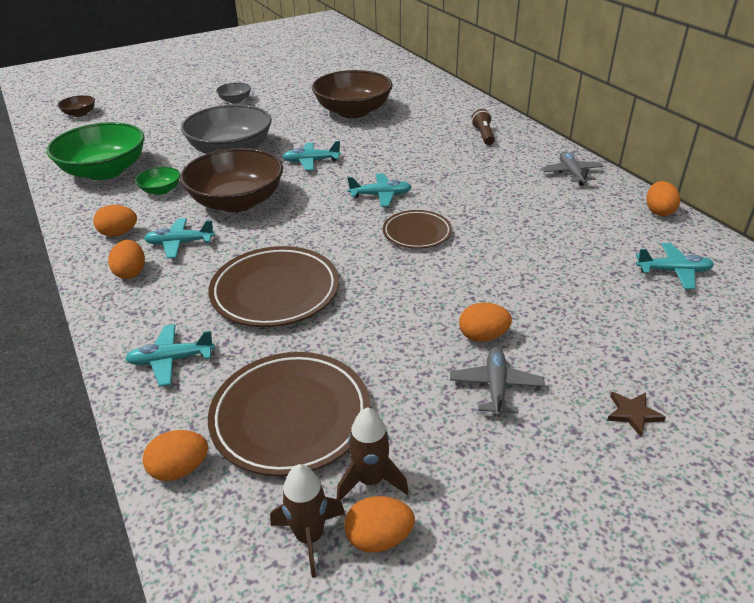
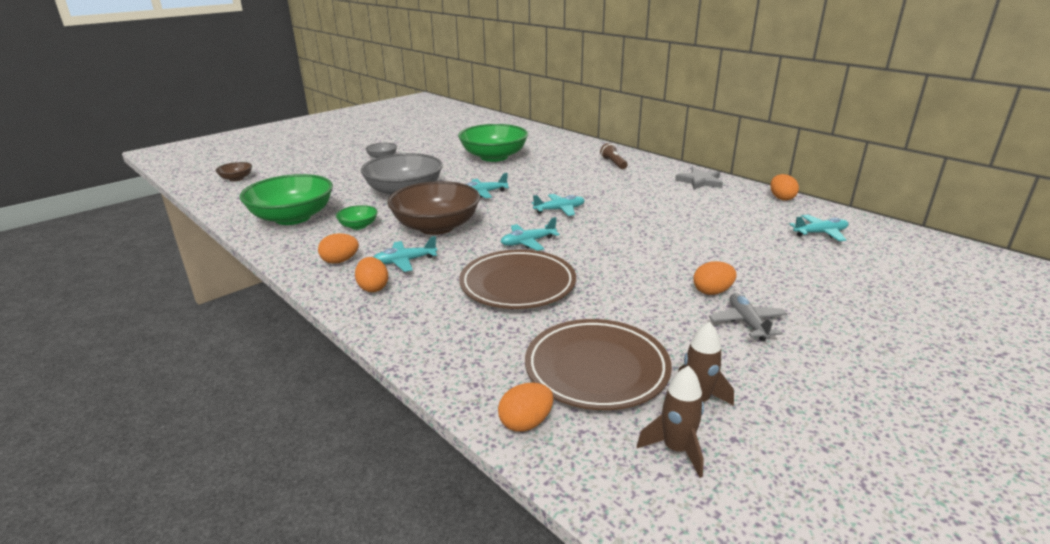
camera: 15 degrees left, 10 degrees down
turquoise plane [125,324,215,387] -> turquoise plane moved to [501,217,560,251]
brown bowl [312,70,393,118] -> green bowl [458,124,528,162]
orange egg [344,496,415,553] -> none
brown plate [383,210,452,249] -> none
grey plane [541,151,603,186] -> grey star [675,168,723,190]
brown star [607,392,666,437] -> none

